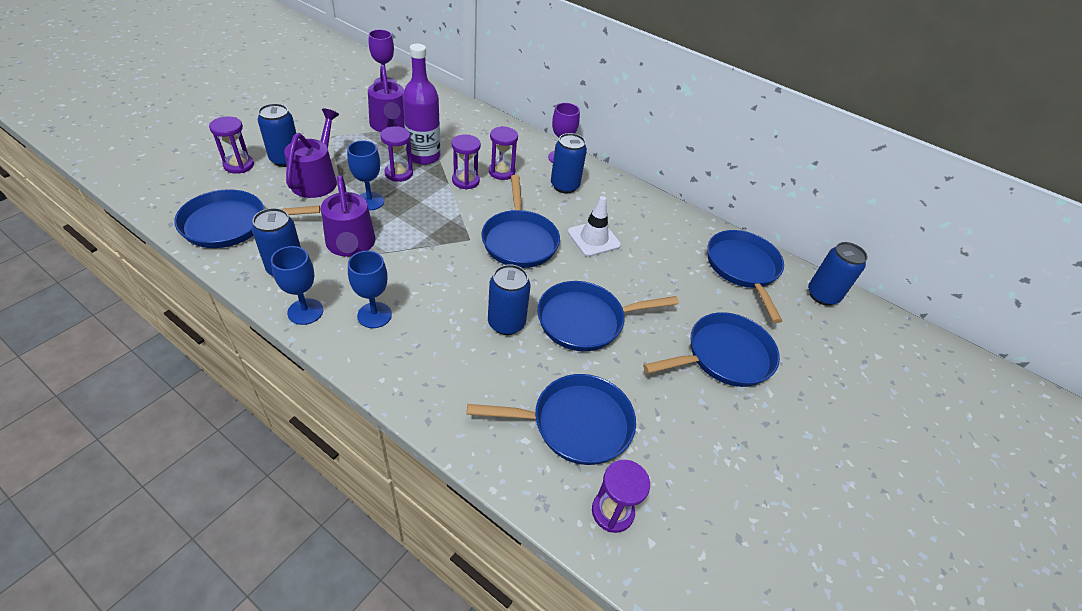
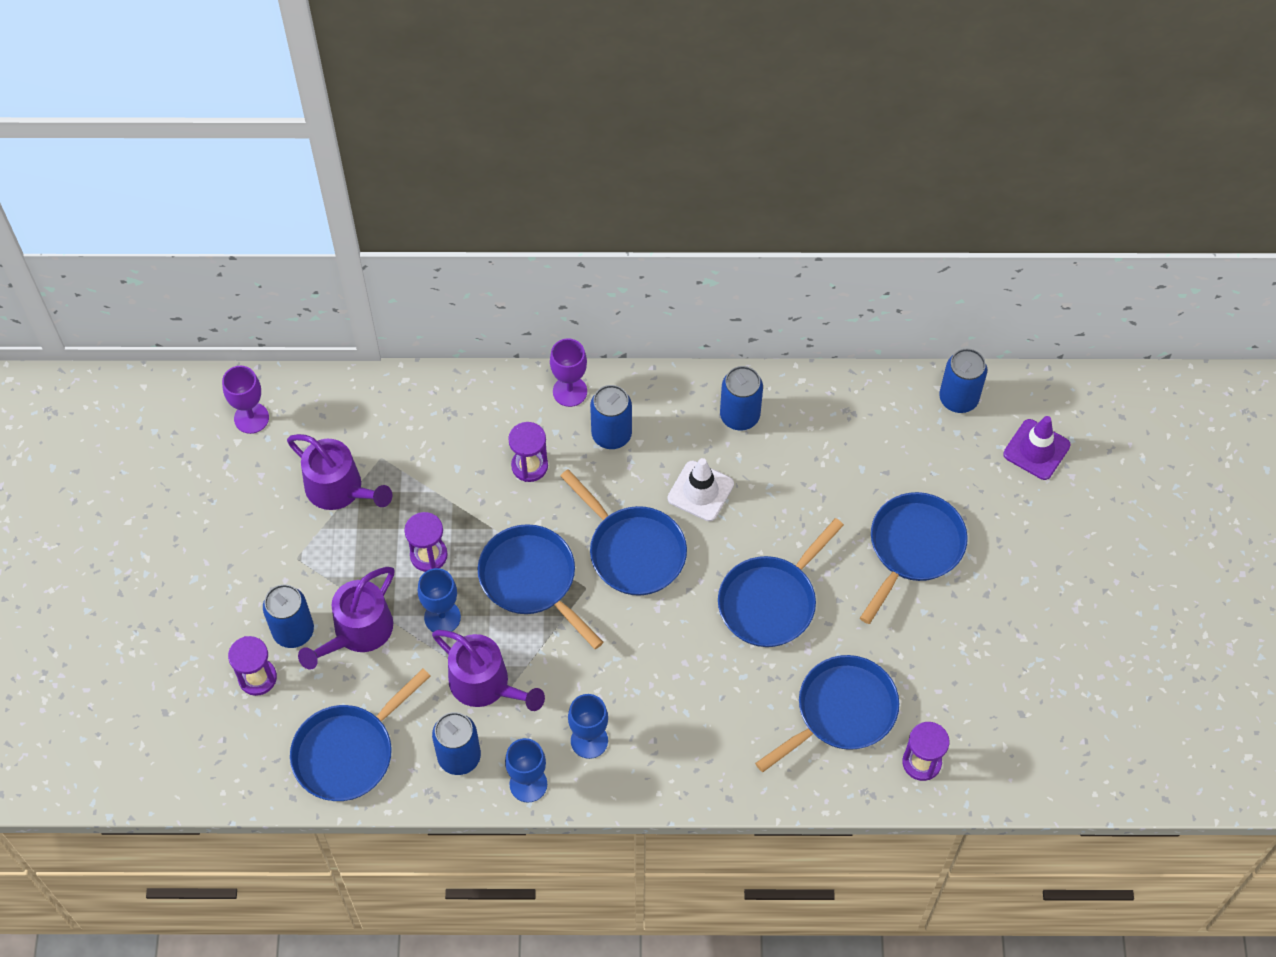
camera: 30 degrees left, 15 degrees up
purple watering can [284,108,339,198] -> purple watering can turned 120 degrees counterclockwise [298,567,395,670]
purple bottle [403,44,440,165] -> none
purple hourglass [452,134,481,190] -> none
blue can [488,264,530,335] -> blue can moved to [720,366,763,430]
blue pan [708,230,784,323] -> blue pan moved to [478,524,603,649]
none -> purple traffic cone [1003,416,1071,480]

